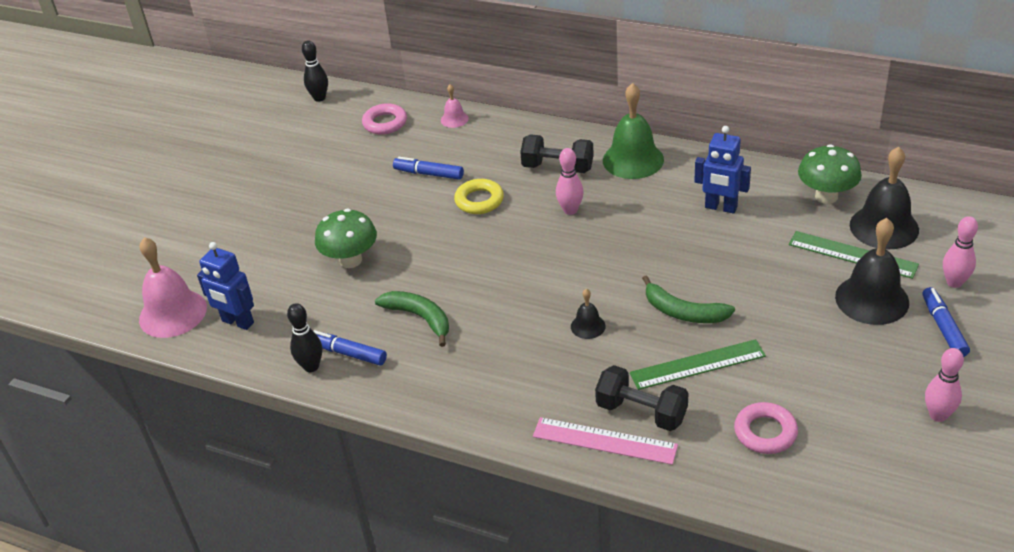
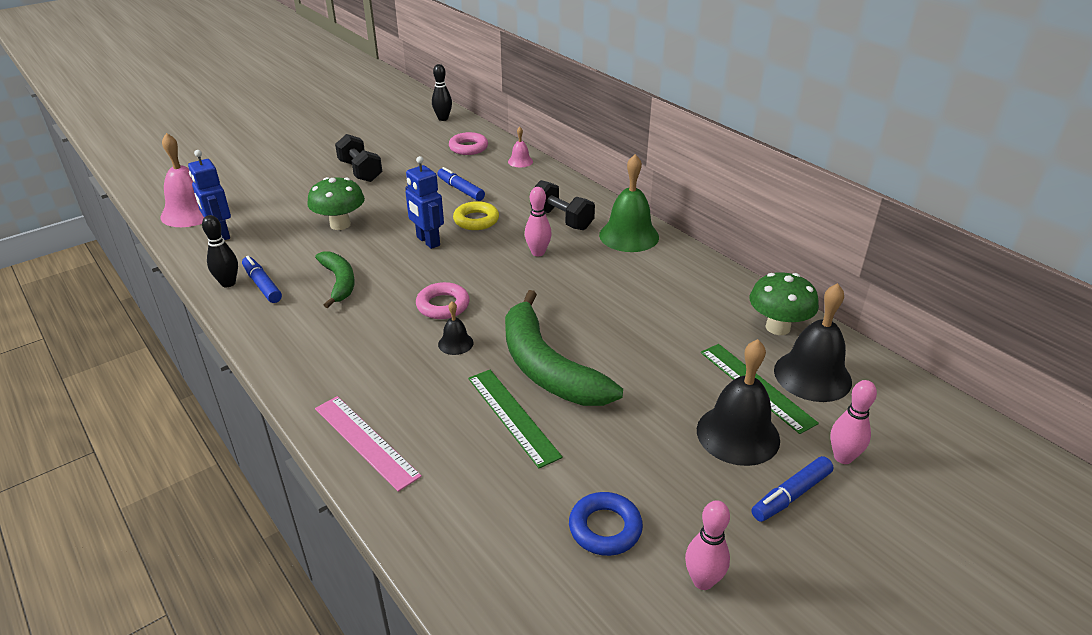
camera: 25 degrees right, 5 degrees down
black dumbbell [595,365,688,431] -> black dumbbell moved to [335,134,382,182]
green ruler [630,339,766,390] -> green ruler turned 45 degrees clockwise [468,370,563,469]
green banana [642,275,735,323] -> green banana [505,290,623,406], size x1.75
blue robot [694,126,751,214] -> blue robot moved to [405,156,444,249]
pink ring [734,402,798,454] -> pink ring moved to [416,282,470,319]
blue marker [922,287,970,357] -> blue marker turned 150 degrees counterclockwise [752,456,833,522]
none -> blue ring [569,492,643,556]

